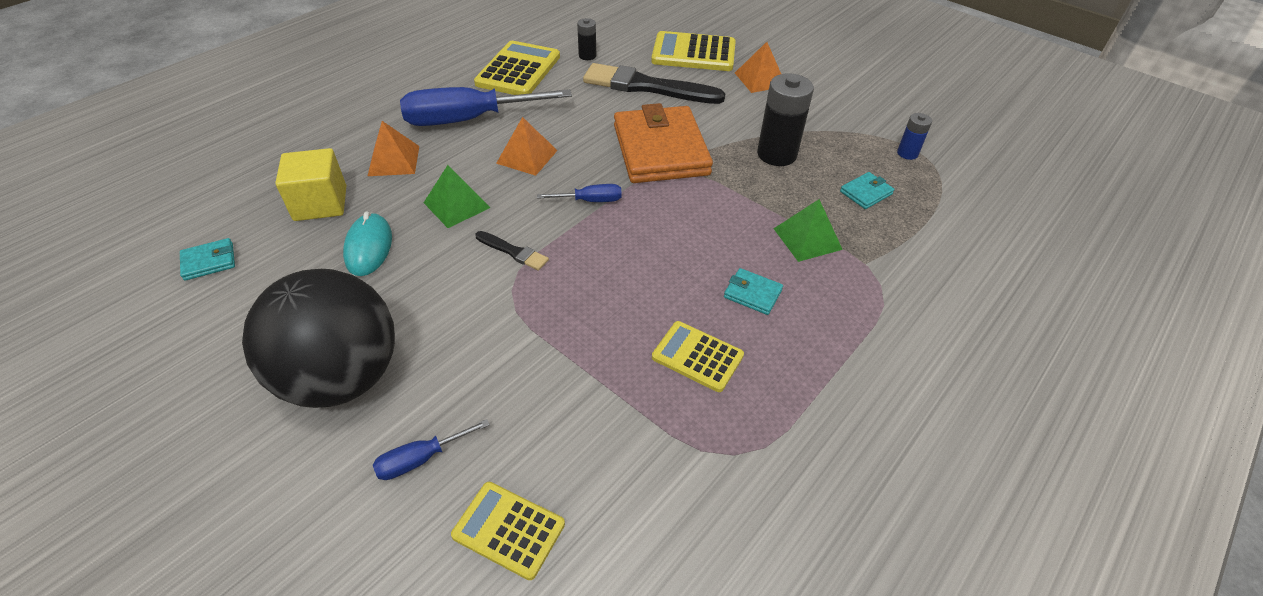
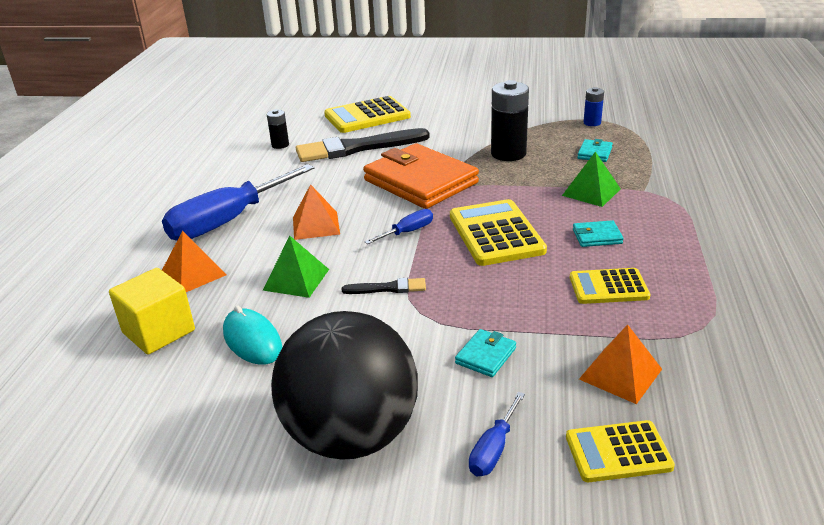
camera: 30 degrees left, 15 degrees down
turquoise wallet [180,238,235,281] -> turquoise wallet moved to [455,329,516,377]
yellow calculator [474,41,560,95] -> yellow calculator moved to [450,199,547,266]
orange pyramid [735,42,781,93] -> orange pyramid moved to [579,325,662,404]

